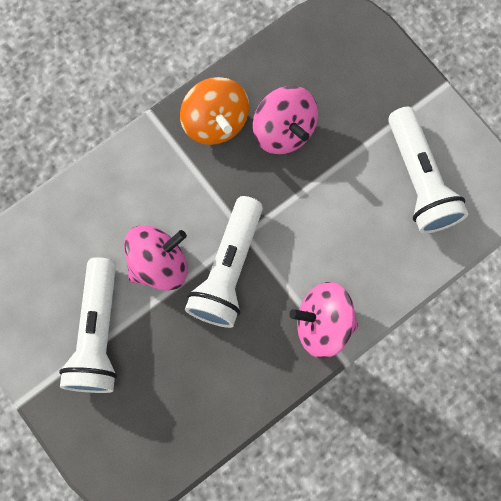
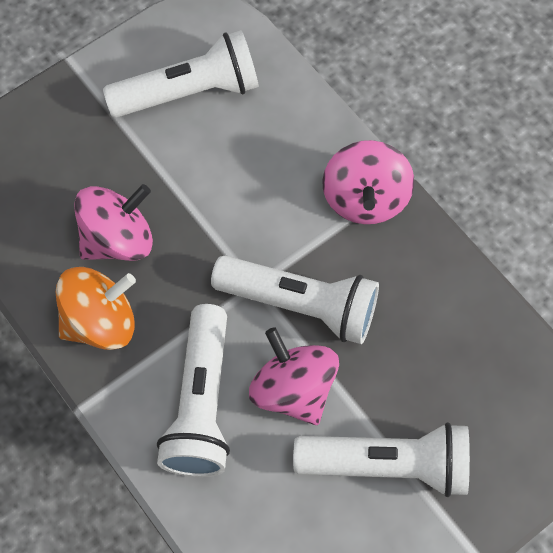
camera: 90 degrees left, 10 degrees down
none -> white flashlight [157,304,230,477]

